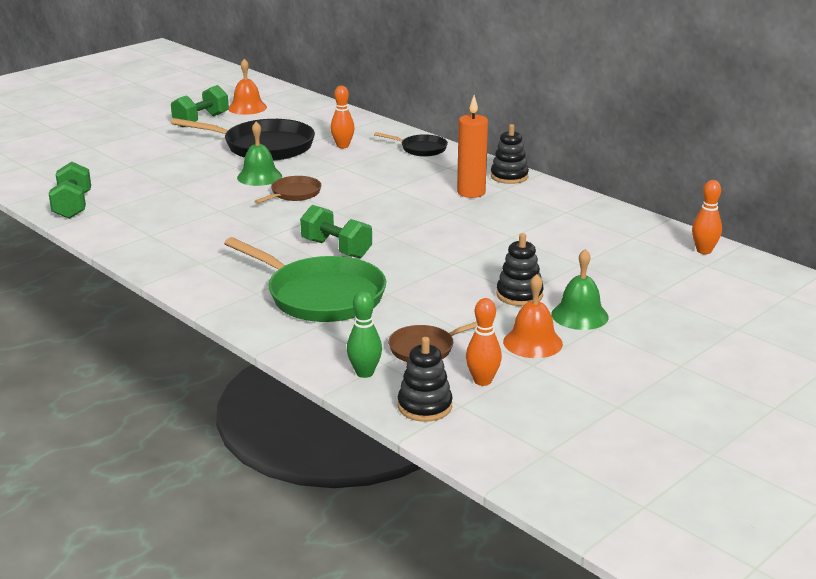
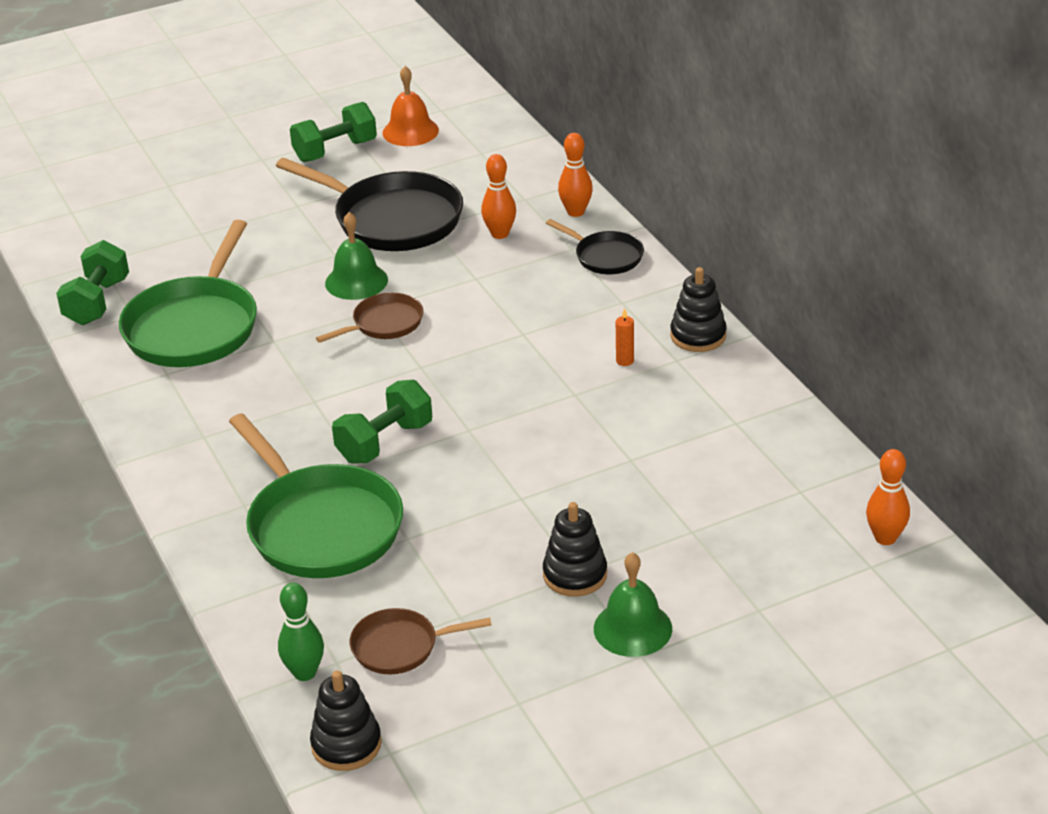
camera: 20 degrees right, 10 degrees up
green dumbbell [300,205,372,258] -> green dumbbell turned 75 degrees clockwise [332,380,432,464]
orange candle [457,95,488,198] -> orange candle [616,308,634,366], size x0.44
orange bowling pin [466,298,502,386] -> orange bowling pin moved to [558,133,593,217]
orange bell [503,274,563,358] -> none
none -> green pan [119,220,257,367]

